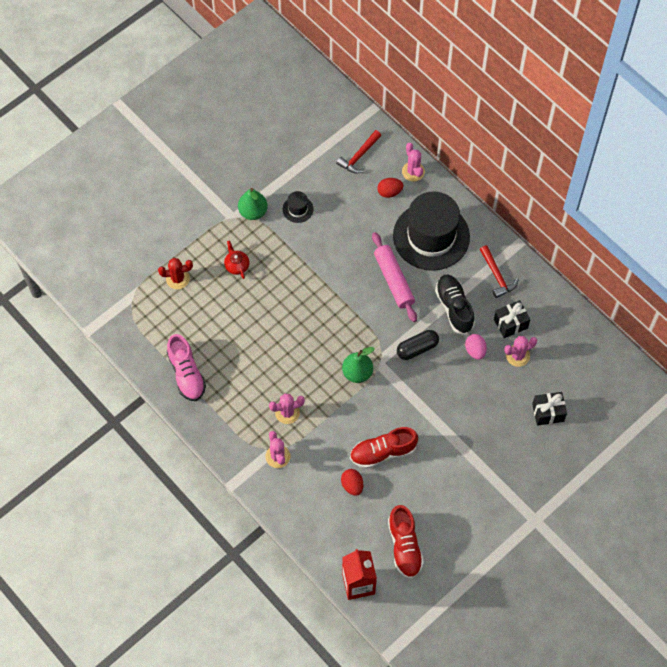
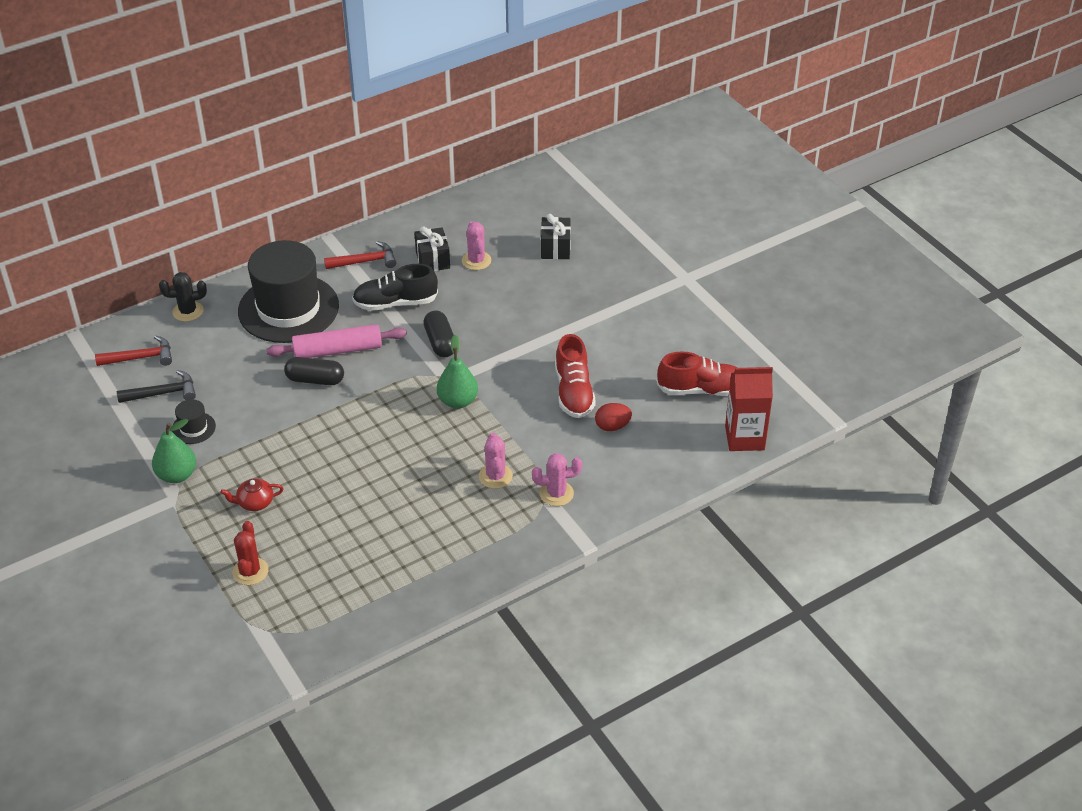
camera: 80 degrees left, 20 degrees down
pink shoe [167,334,206,401] -> none
red hammer [336,130,381,174] -> red hammer turned 60 degrees counterclockwise [95,336,172,366]
red egg [377,178,403,198] -> none
pink cactus [402,143,425,181] -> black cactus [159,272,207,322]
pink egg [465,334,487,360] -> none
none -> black hammer [117,370,196,403]
none -> black capsule [284,357,344,385]

